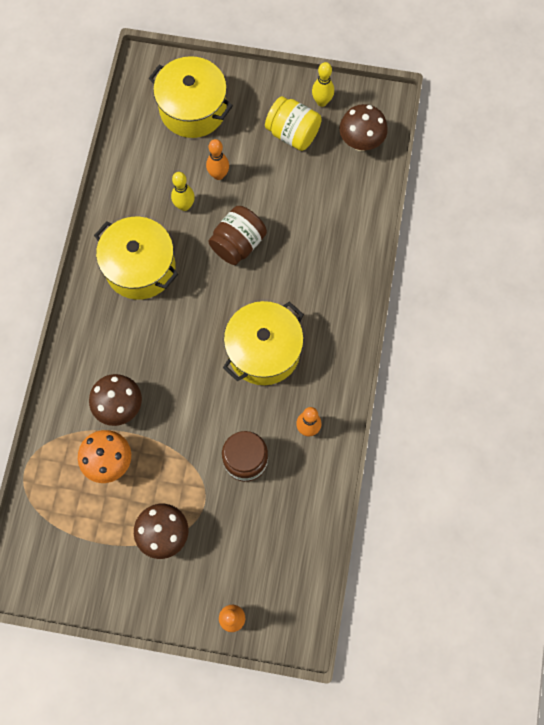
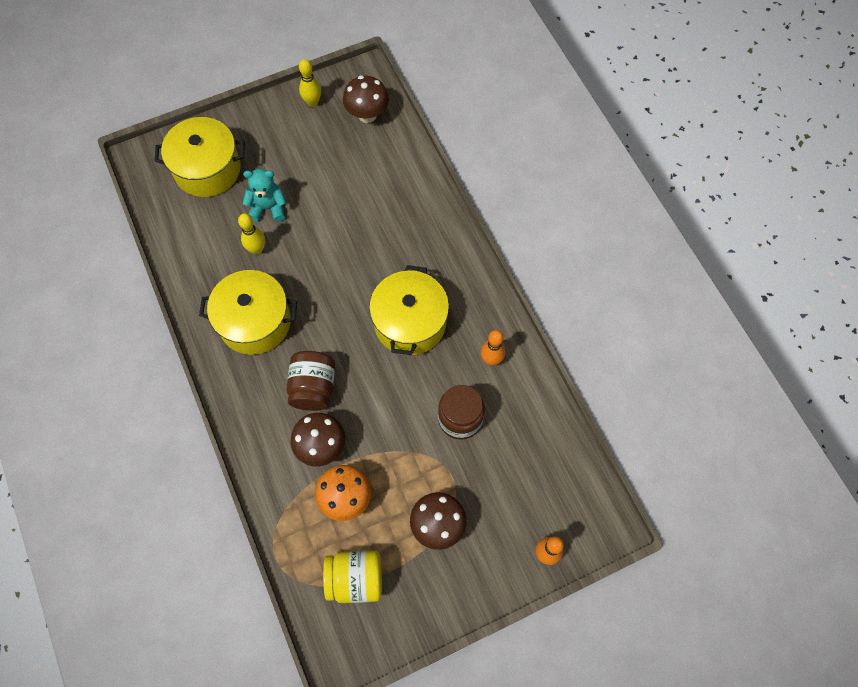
camera: 35 degrees left, 5 degrees down
orange bowling pin [206,139,229,180] -> turquoise teddy bear [243,169,286,222]
brown jar [208,206,267,265] -> brown jar moved to [286,351,335,411]
yellow jar [265,96,322,151] -> yellow jar moved to [323,550,382,603]

